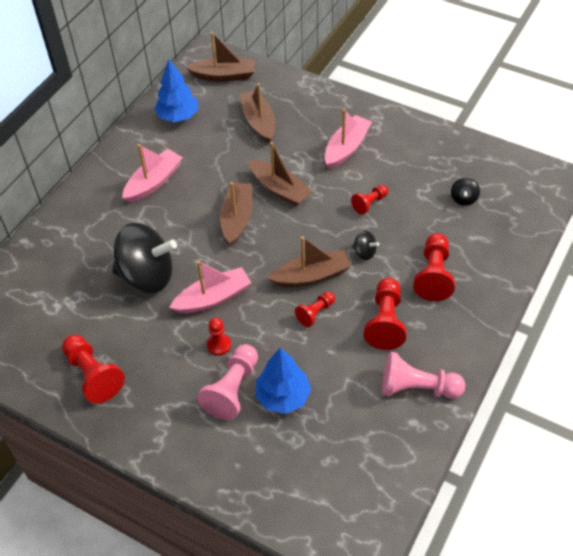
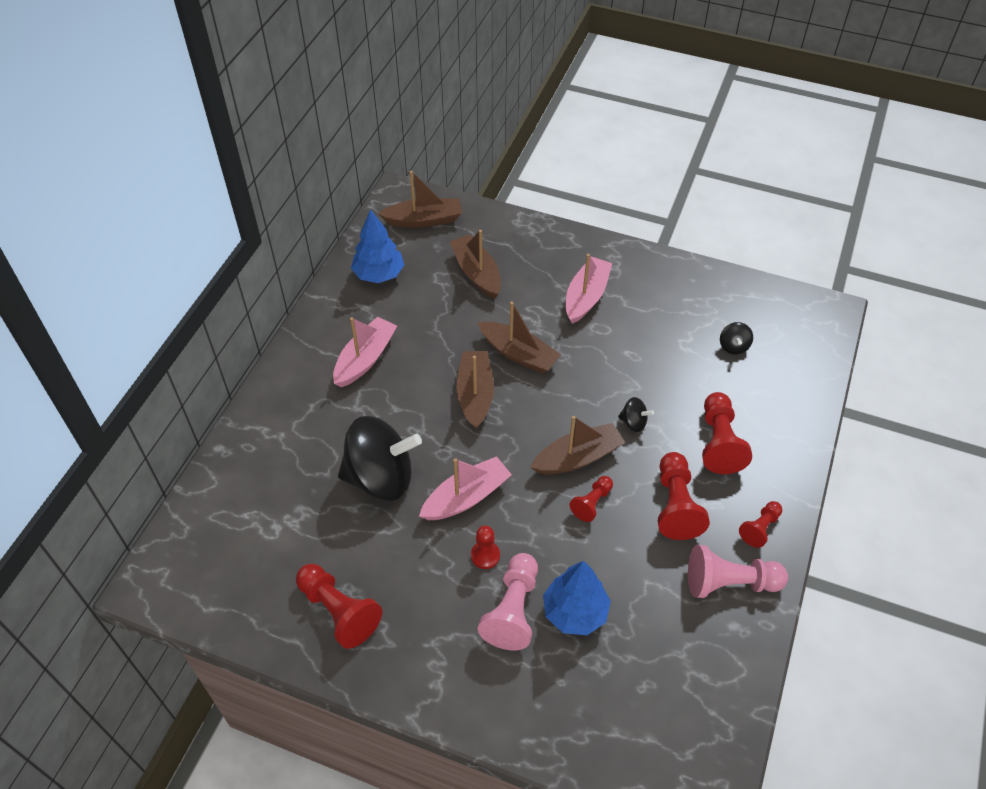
camera: 10 degrees left, 0 degrees up
red pawn [351,185,388,215] -> red pawn moved to [739,501,782,548]

